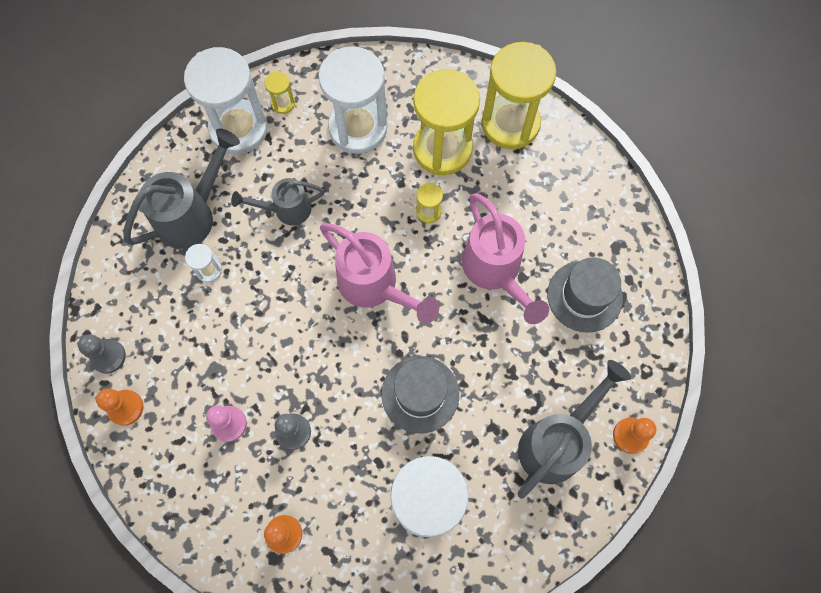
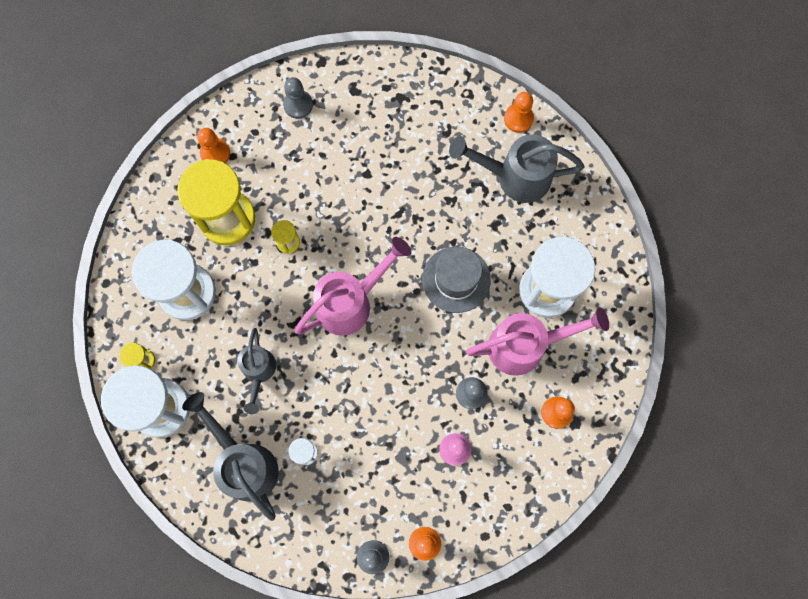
camera: 80 degrees left, 5 degrees up
pink watering can [462,193,549,324] -> pink watering can moved to [466,307,609,376]
yellow hourglass [482,42,557,149] -> orange pawn [197,128,230,163]
grey watering can [518,360,631,499] -> grey watering can turned 45 degrees counterclockwise [449,134,584,203]
grey hat [548,257,623,333] -> none
none -> grey pawn [283,77,313,119]

